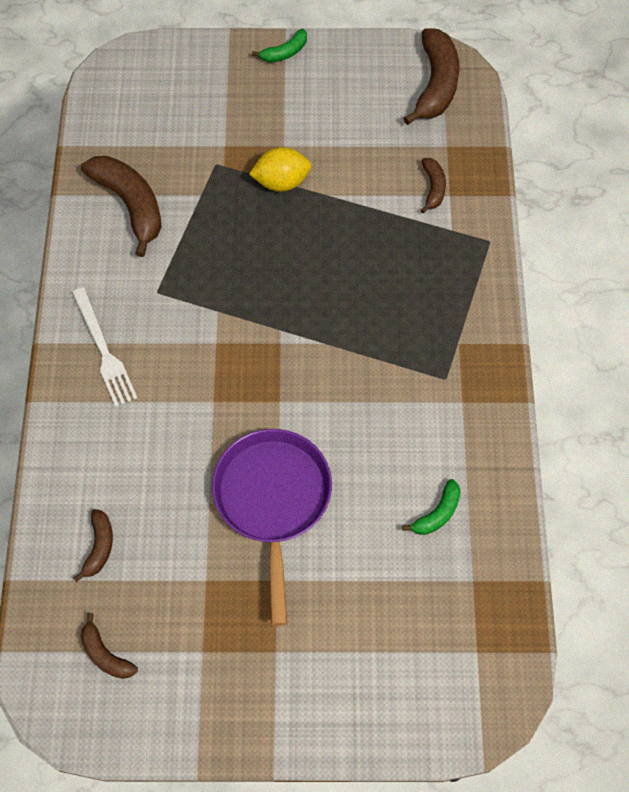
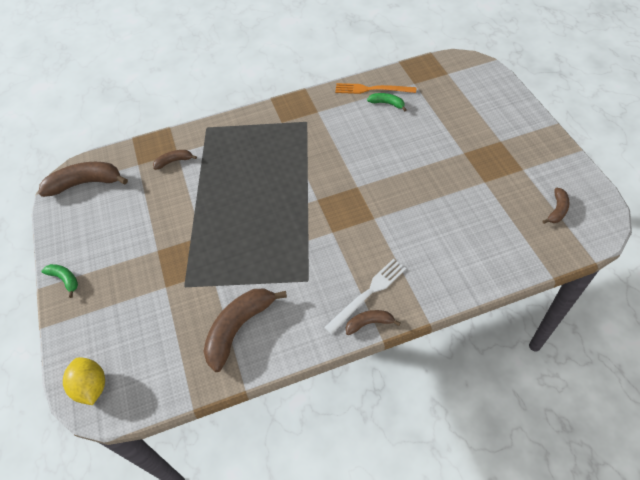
camera: 105 degrees left, 10 degrees down
brown banana [74,509,113,582] -> brown banana moved to [346,310,400,335]
purple pan [212,429,332,626] -> none
yellow lemon [249,147,311,192] -> yellow lemon moved to [63,357,105,405]
none -> orange fork [335,83,416,94]

